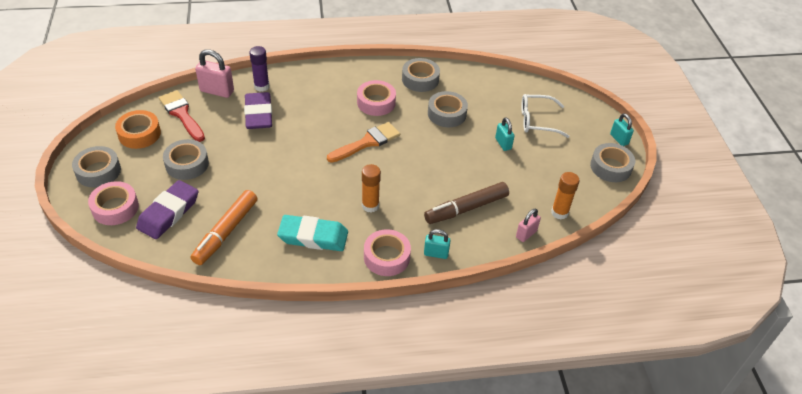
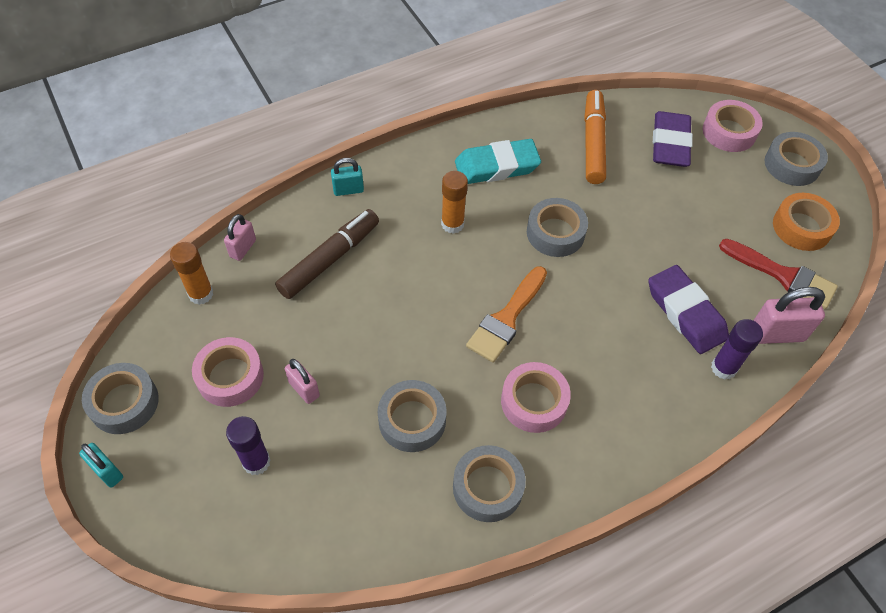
camera: 160 degrees right, 10 degrees up
grey tape [163,139,209,180] -> grey tape moved to [527,198,588,257]
pink tape [364,229,411,276] -> pink tape moved to [192,337,264,407]
turquoise padlock [495,117,515,151] -> pink padlock [285,359,320,404]
white glasses [521,94,570,138] -> purple glue stick [226,416,271,475]

